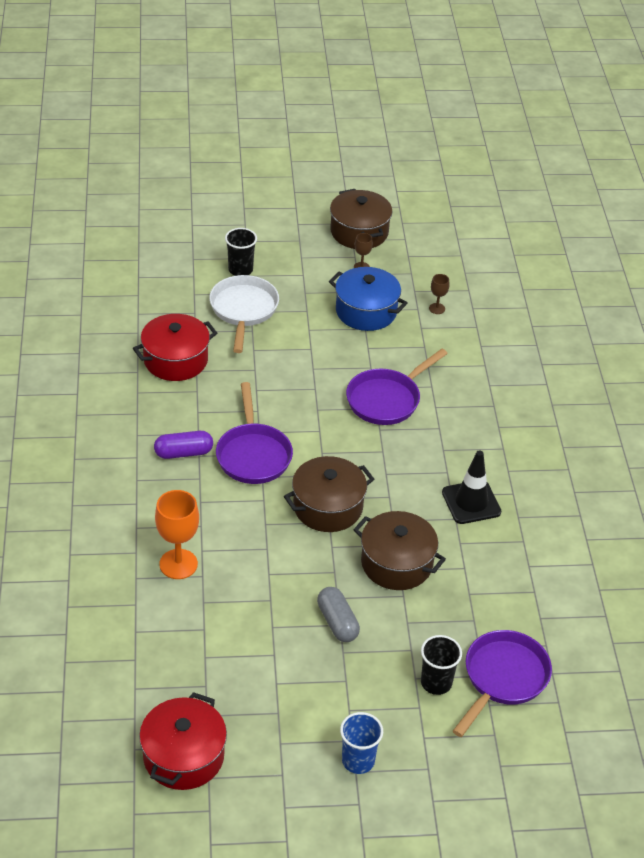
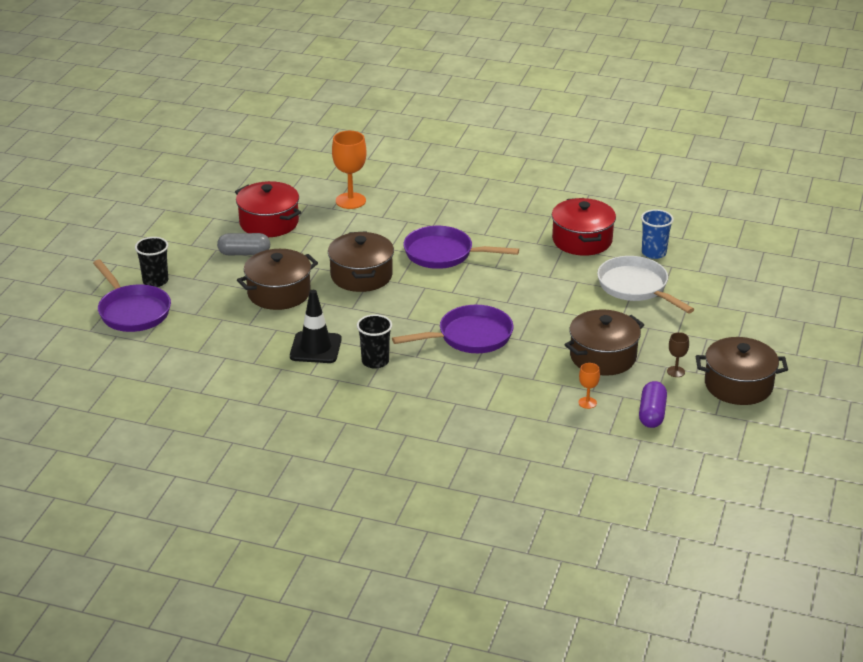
camera: 115 degrees right, 10 degrees down
red pot [139,692,227,790] -> red pot moved to [235,181,301,237]
purple capsule [154,431,213,459] -> purple capsule moved to [639,381,667,428]
white pan [209,275,279,353] -> white pan turned 150 degrees counterclockwise [597,256,694,313]
black cup [225,228,257,276] -> black cup moved to [357,314,392,369]
blue pot [329,267,408,331] -> brown pot [564,309,645,376]
blue cup [340,712,383,774] -> blue cup moved to [641,209,674,259]
purple pan [346,349,448,425] -> purple pan turned 90 degrees clockwise [392,305,514,353]
brown goblet [429,274,449,314] -> orange goblet [578,363,600,409]

